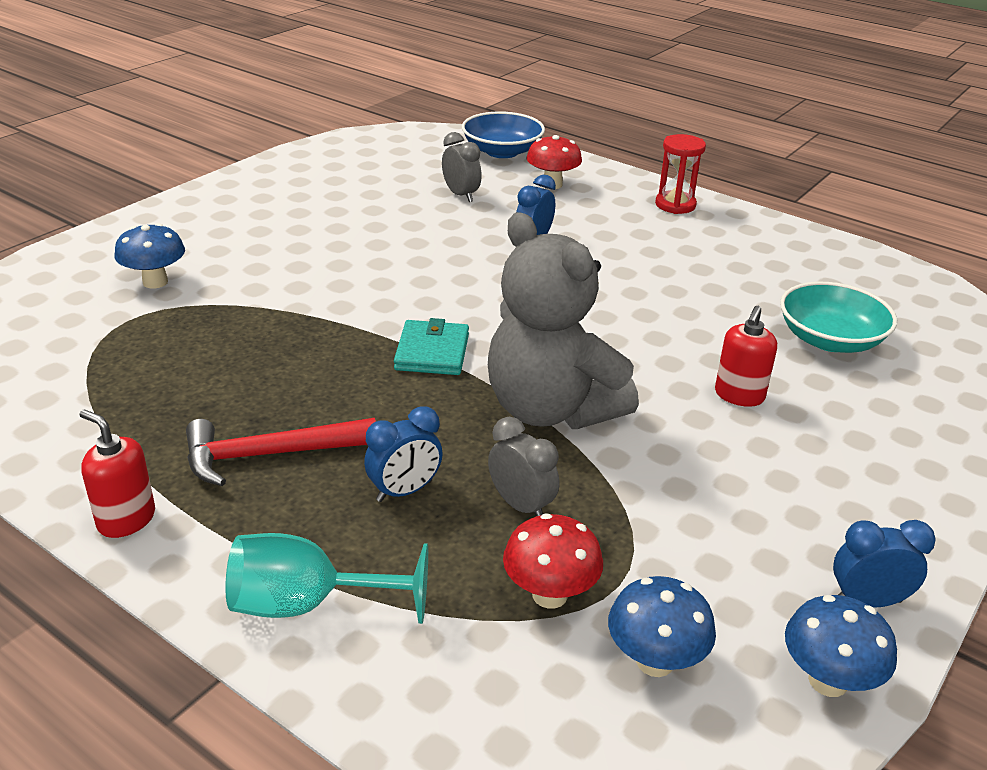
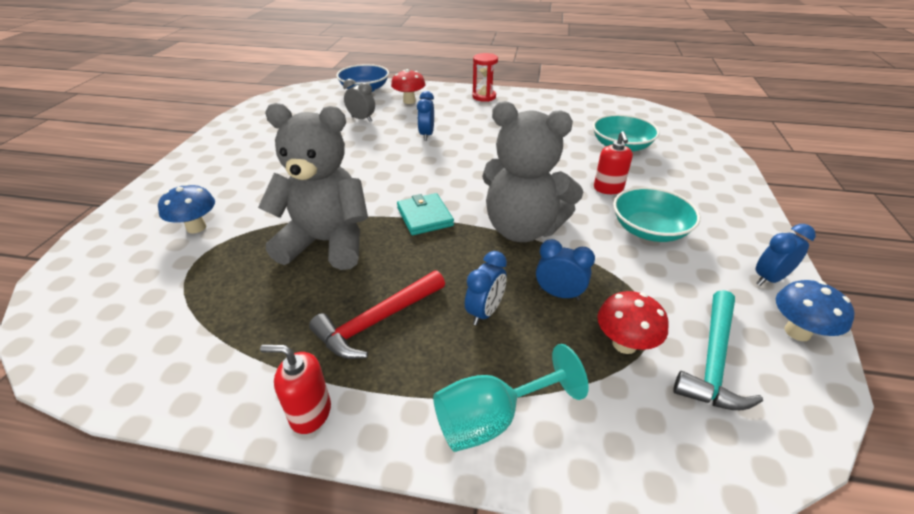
camera: 25 degrees left, 5 degrees up
grey clock [488,417,559,516] -> blue clock [536,239,595,300]
blue mushroom [608,576,716,677] -> turquoise hammer [673,290,763,410]
none -> grey teddy bear [258,103,368,270]
none -> turquoise bowl [613,187,700,242]

